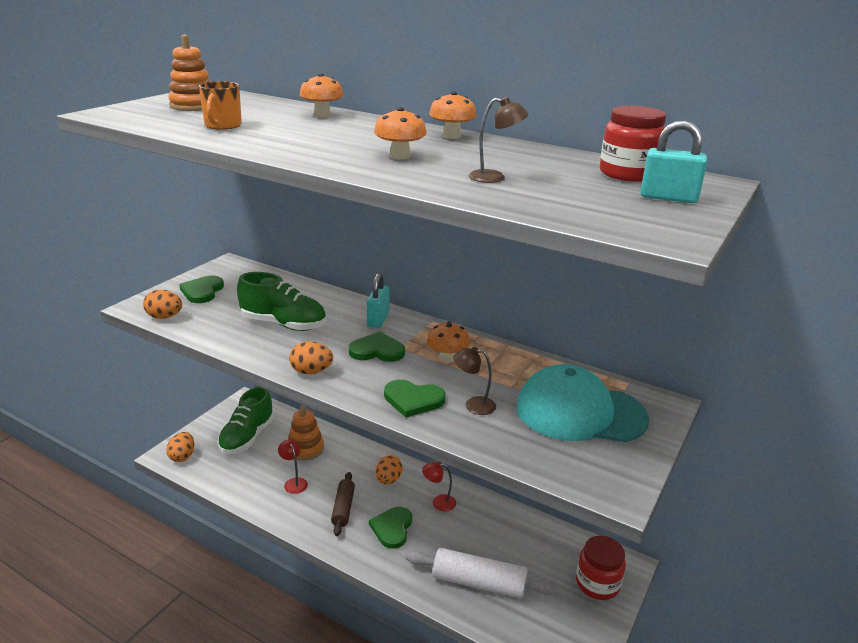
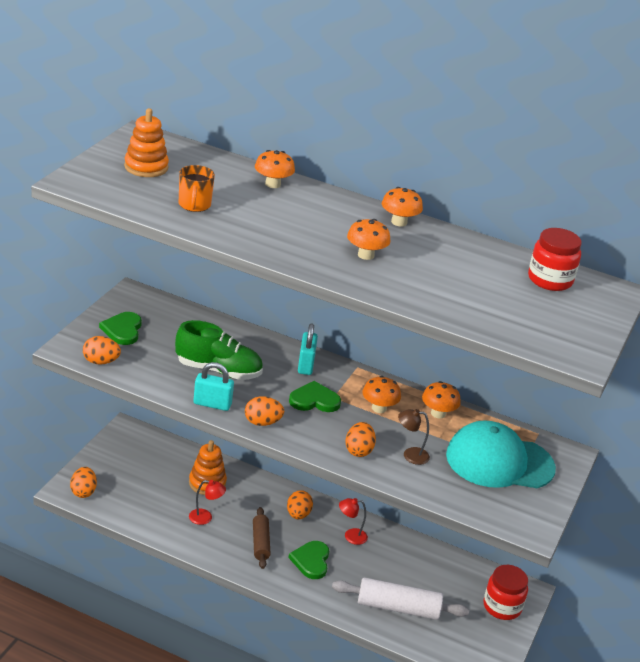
camera: 10 degrees left, 5 degrees up
green shoe [217,387,274,454] -> none
red lamp [278,439,308,494] -> red lamp turned 135 degrees clockwise [189,480,226,525]
green heart [384,380,446,418] -> orange egg [345,422,376,457]
brown lamp [469,97,529,183] -> none
turquoise padlock [640,120,707,203] -> turquoise padlock moved to [193,362,234,411]
none -> orange mushroom [422,381,461,419]

